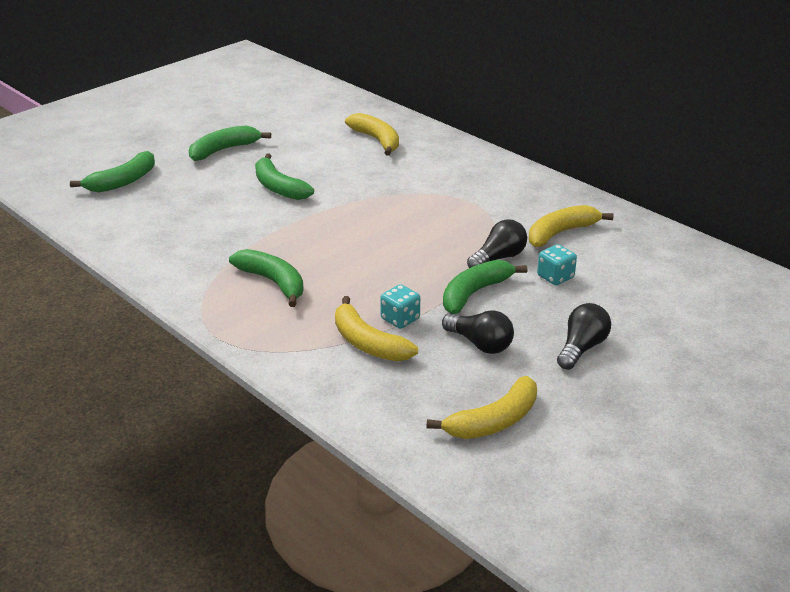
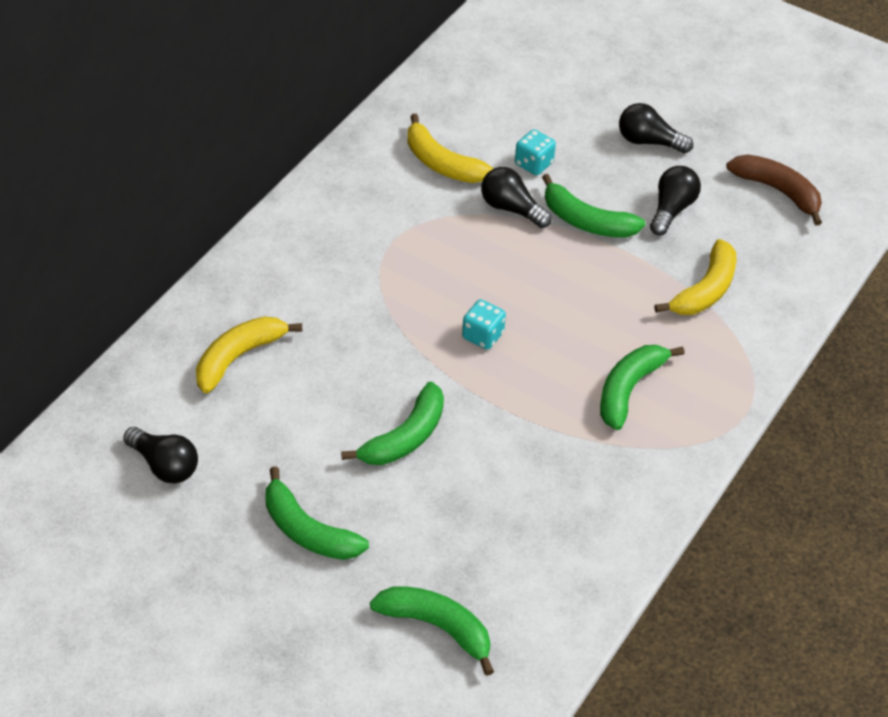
camera: 105 degrees left, 15 degrees up
turquoise dice [380,284,420,329] -> turquoise dice moved to [462,299,506,350]
yellow banana [426,376,537,439] -> brown banana [726,154,822,225]
none -> black light bulb [123,427,198,483]

